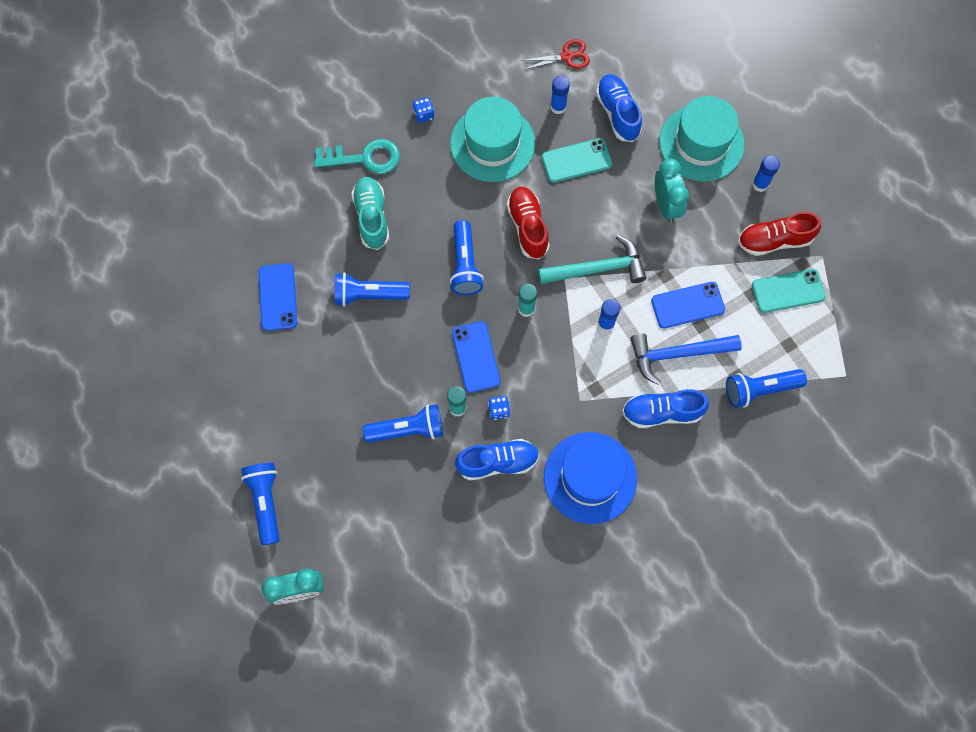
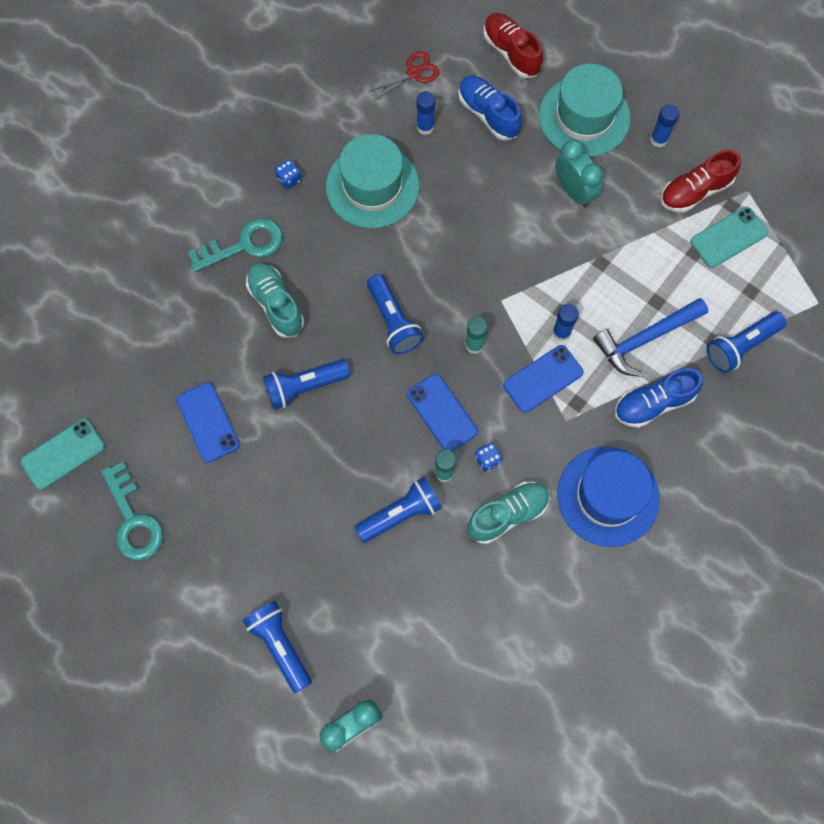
camera: 20 degrees left, 0 degrees up
blue shoe [455,439,540,481] -> turquoise shoe [467,481,550,544]
red shoe [507,187,550,259] -> red shoe moved to [483,13,543,78]
turquoise hammer [538,235,646,284] -> none
turquoise phone [542,138,612,183] -> turquoise phone moved to [21,419,105,490]
blue phone [651,282,725,328] -> blue phone moved to [503,345,584,413]
none -> turquoise key [101,462,163,560]

